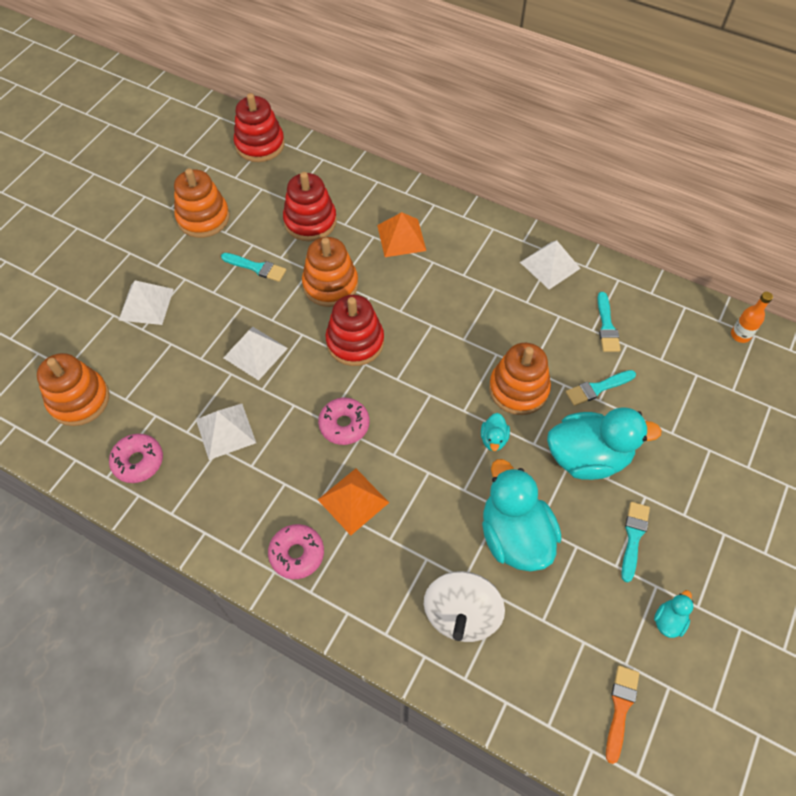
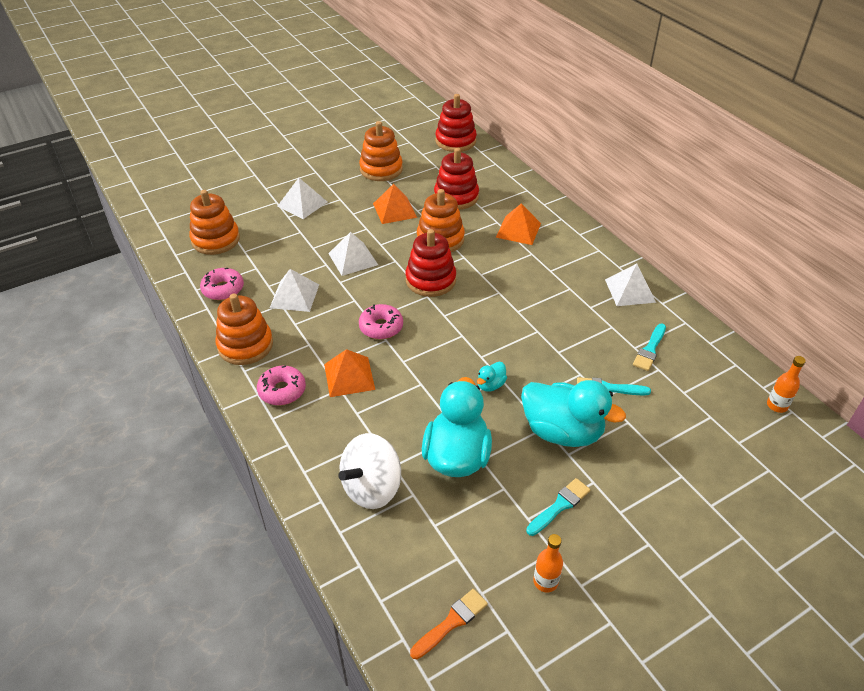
camera: 30 degrees right, 15 degrees down
turquoise brush [221,253,286,282] -> orange pyramid [373,184,417,224]
orange stacking toy [489,343,551,415] -> orange stacking toy moved to [216,294,273,365]
turquoise duck [654,590,693,638] -> orange bottle [533,534,563,593]

